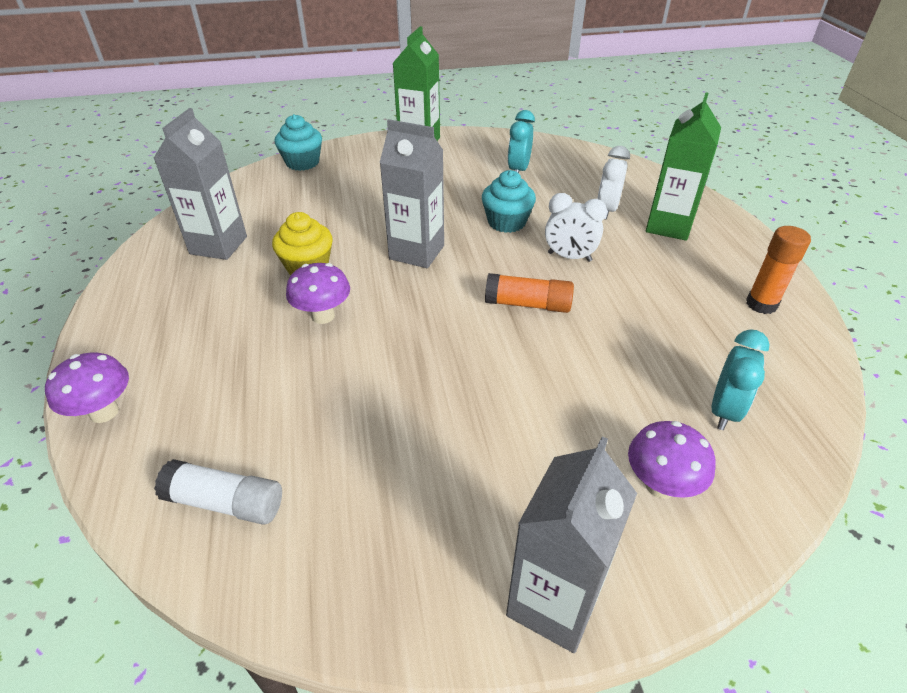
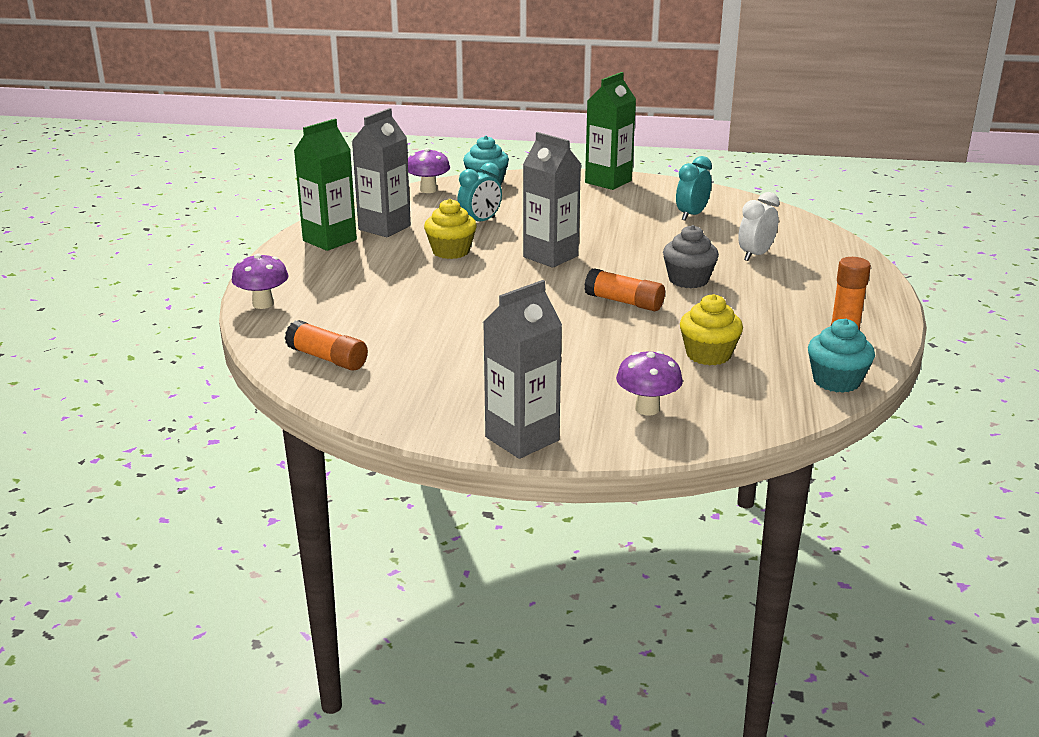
camera: 20 degrees right, 15 degrees down
white glue stick [154,459,282,524] -> orange glue stick [285,320,368,371]
purple mushroom [286,263,350,324] -> purple mushroom moved to [408,148,450,193]
turquoise cupcake [482,170,536,233] -> turquoise cupcake moved to [808,319,875,393]
white clock [545,193,607,262] -> grey cupcake [663,225,719,288]
green carton [646,92,721,241] -> green carton moved to [294,119,357,251]
turquoise clock [712,329,770,430] -> turquoise clock moved to [457,162,502,222]
none -> yellow cupcake [680,294,743,365]

